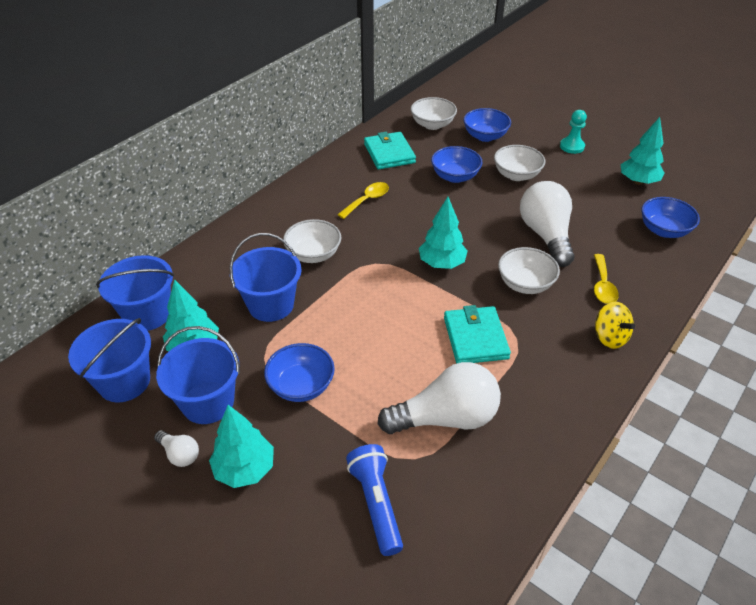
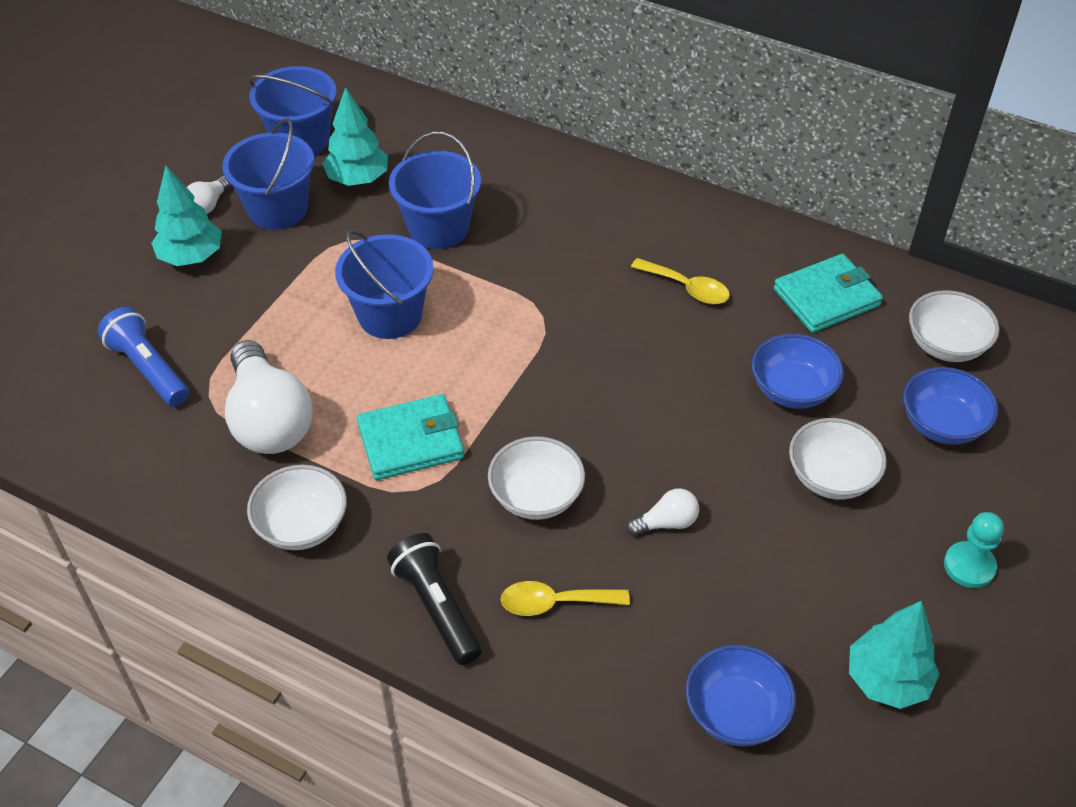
camera: 80 degrees right, 5 degrees up
blue bucket [96,255,174,331] -> blue bucket moved to [335,230,434,339]
blue bowl [264,343,335,402] -> none
white bowl [283,219,341,263] -> white bowl moved to [247,465,347,550]
blue flashlight [346,444,403,556] -> blue flashlight turned 105 degrees counterclockwise [97,307,189,407]
turquoise tree [419,197,468,269] -> none
white light bulb [520,181,575,267] -> white light bulb [627,488,699,536], size x0.45
yellow spinning top [595,302,635,349] -> black flashlight [387,533,482,665]

